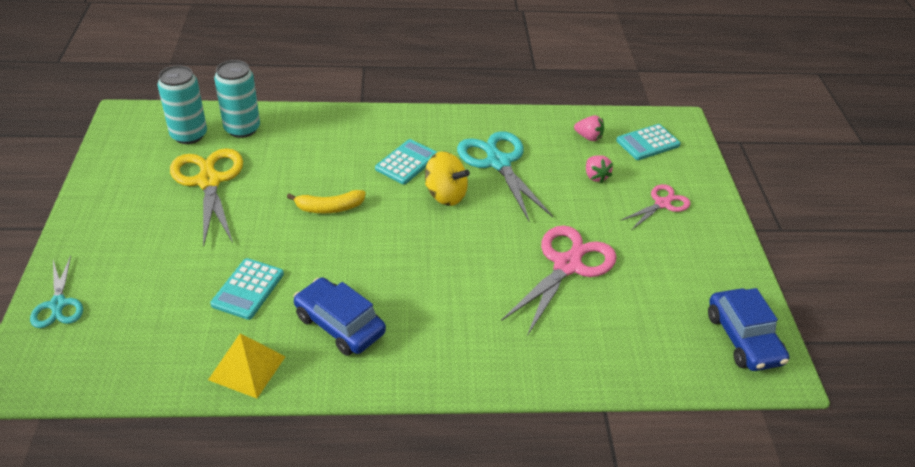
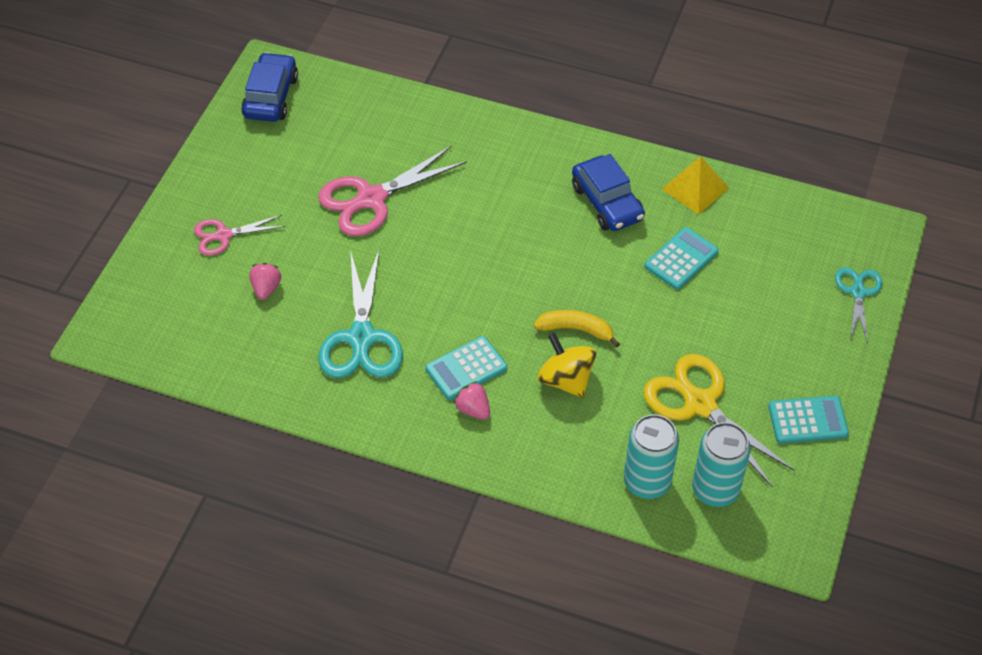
camera: 155 degrees left, 10 degrees up
yellow scissors [170,148,243,247] -> yellow scissors turned 135 degrees clockwise [644,354,795,487]
yellow spinning top [425,151,470,206] -> yellow spinning top moved to [537,333,596,398]
pink strawberry [574,115,604,141] -> pink strawberry moved to [454,381,490,420]
turquoise calculator [616,124,681,160] -> turquoise calculator moved to [768,396,849,444]

